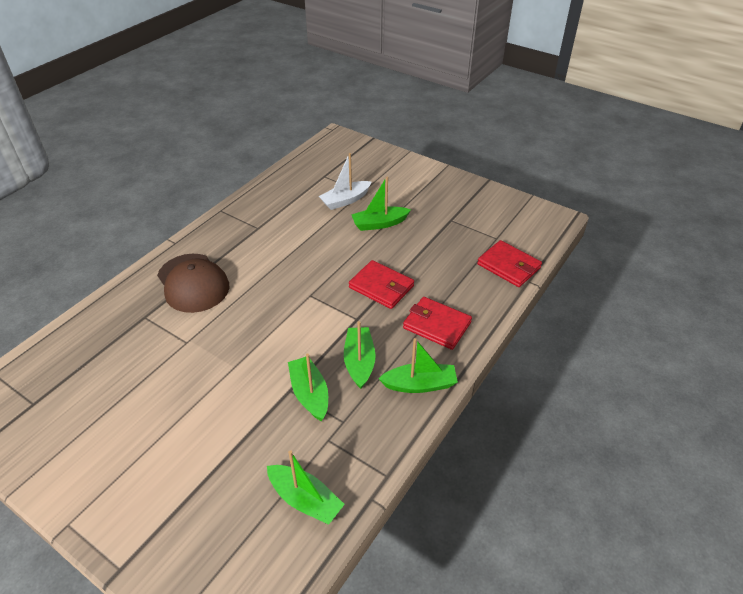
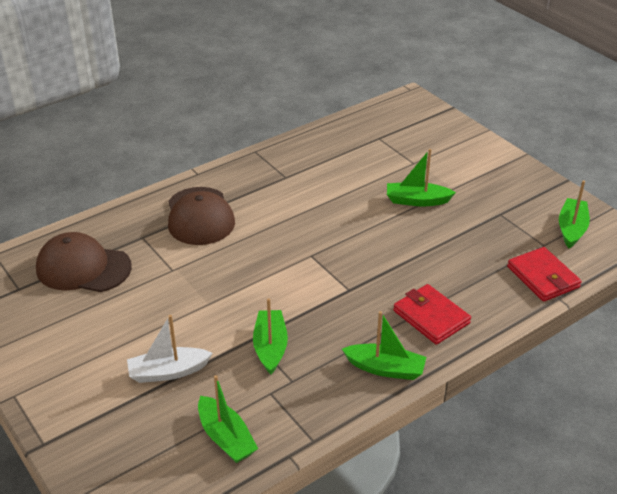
camera: 20 degrees right, 5 degrees down
white boat [319,153,372,210] -> white boat moved to [127,315,213,383]
green boat [344,321,376,389] -> green boat moved to [559,180,590,248]
red wallet [349,260,414,309] -> none
none -> brown cap [36,232,132,292]

